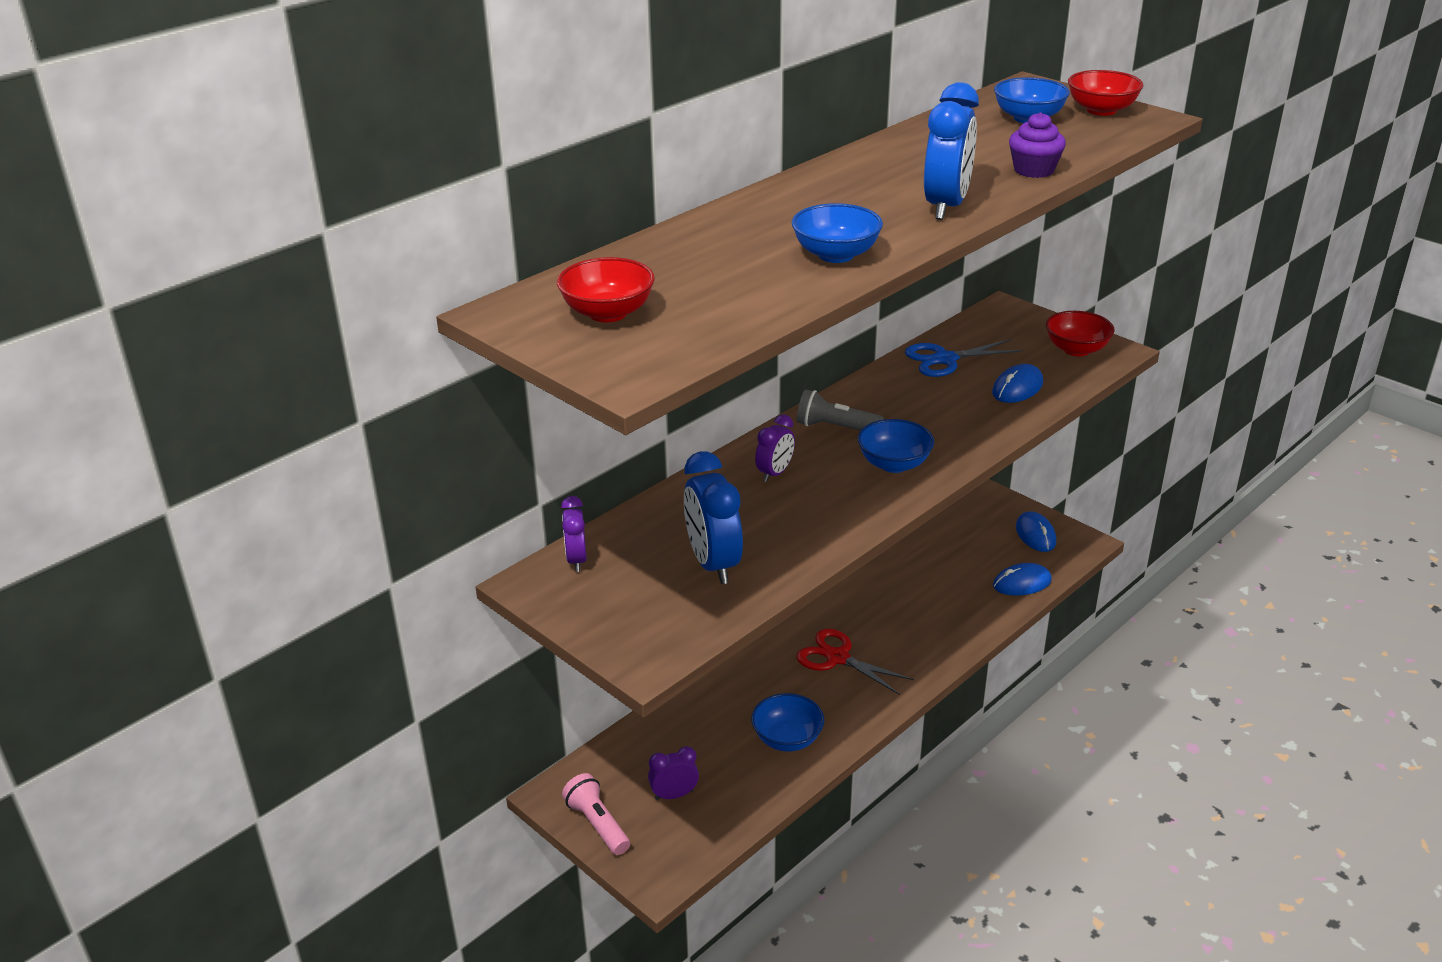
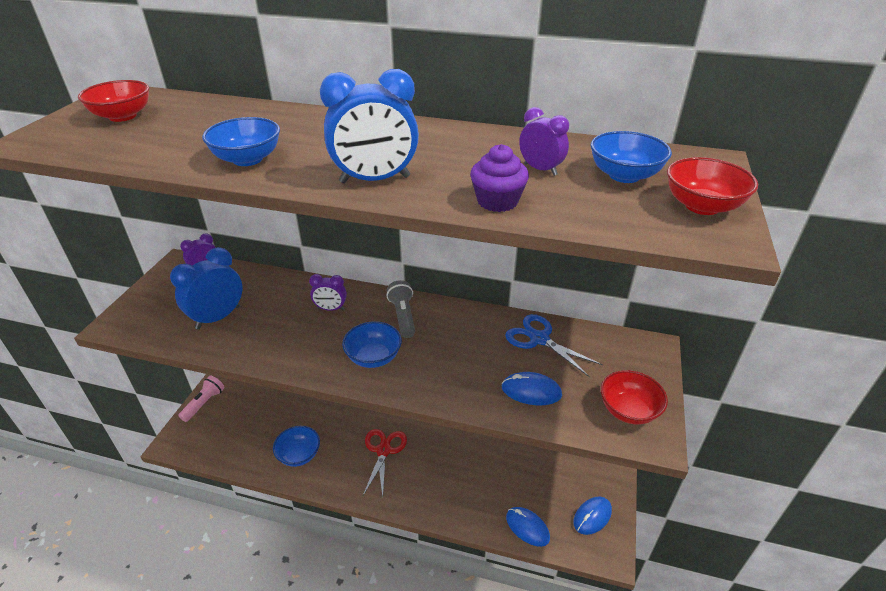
camera: 60 degrees right, 5 degrees up
purple clock [648,746,699,800] -> purple clock moved to [519,107,569,176]

